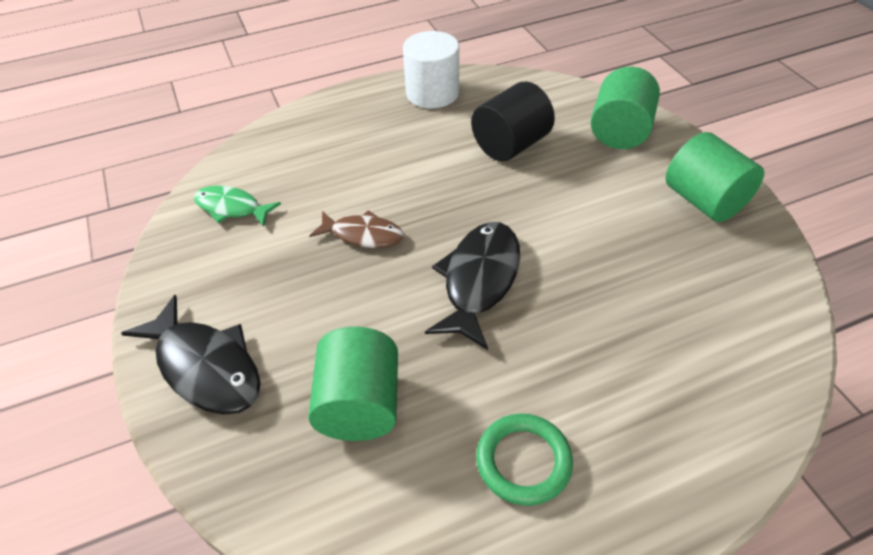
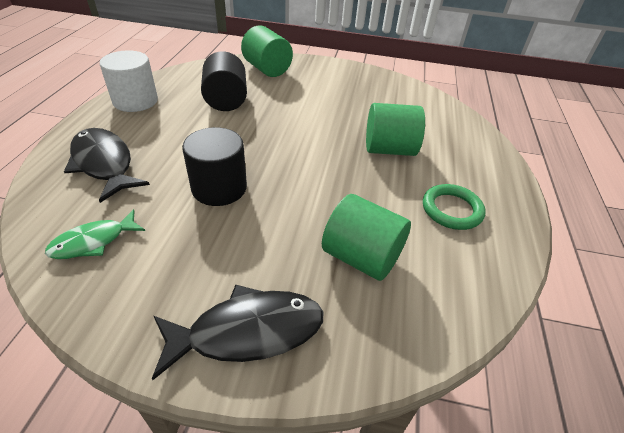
camera: 60 degrees left, 5 degrees down
brown fish [310,210,404,248] -> black cylinder [182,127,247,206]
black fish [425,222,520,350] -> black fish moved to [64,128,150,203]
green cylinder [665,132,764,222] -> green cylinder moved to [366,103,425,156]

